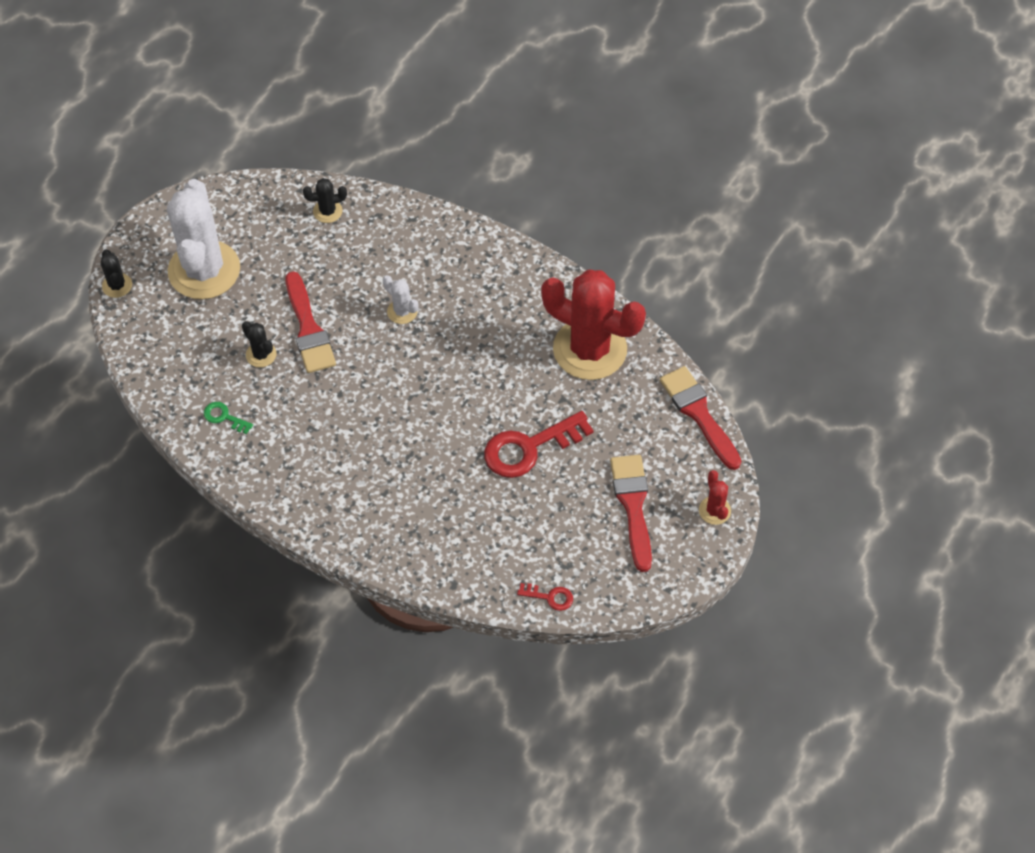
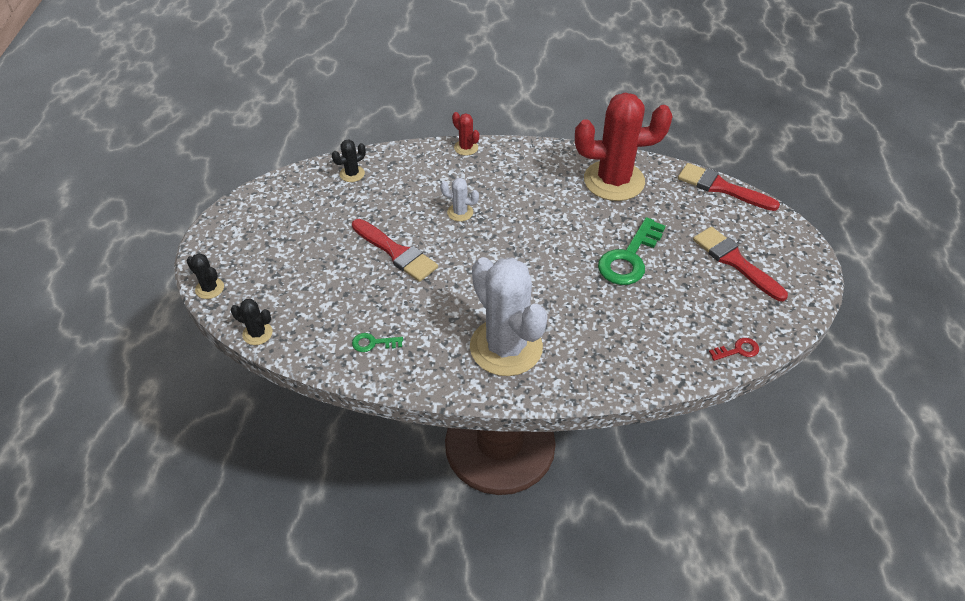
camera: 30 degrees left, 10 degrees down
white cactus [167,179,240,299] -> white cactus moved to [470,257,548,376]
black cactus [242,321,276,367] -> black cactus moved to [231,299,273,345]
red key [484,411,594,478] -> green key [598,217,665,285]
red cactus [699,470,731,525] -> red cactus moved to [452,112,479,156]

